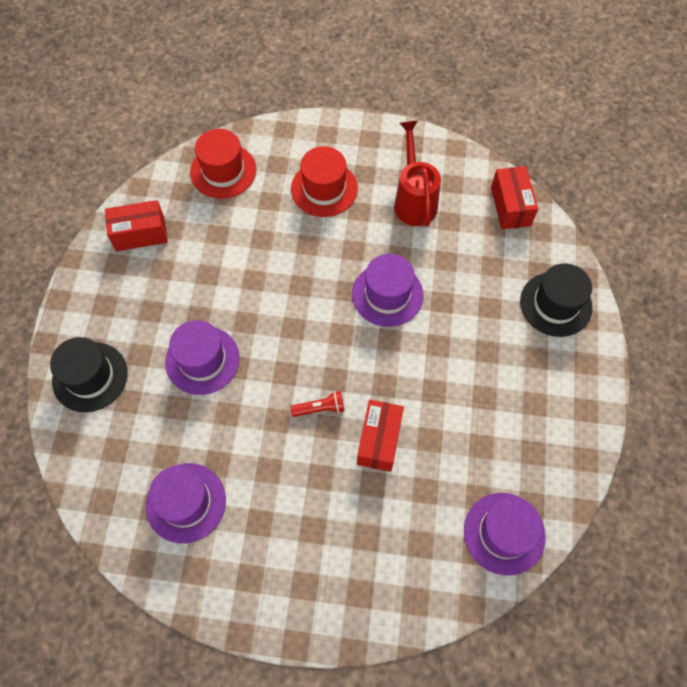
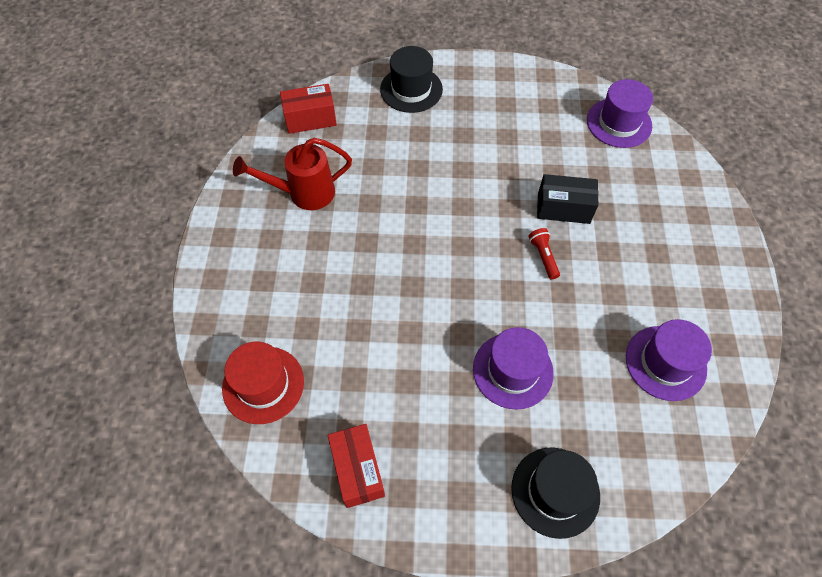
camera: 95 degrees left, 5 degrees down
red hat [291,146,358,217] -> none
purple hat [352,254,423,327] -> none
red box [357,400,404,472] -> black box [537,174,598,224]

